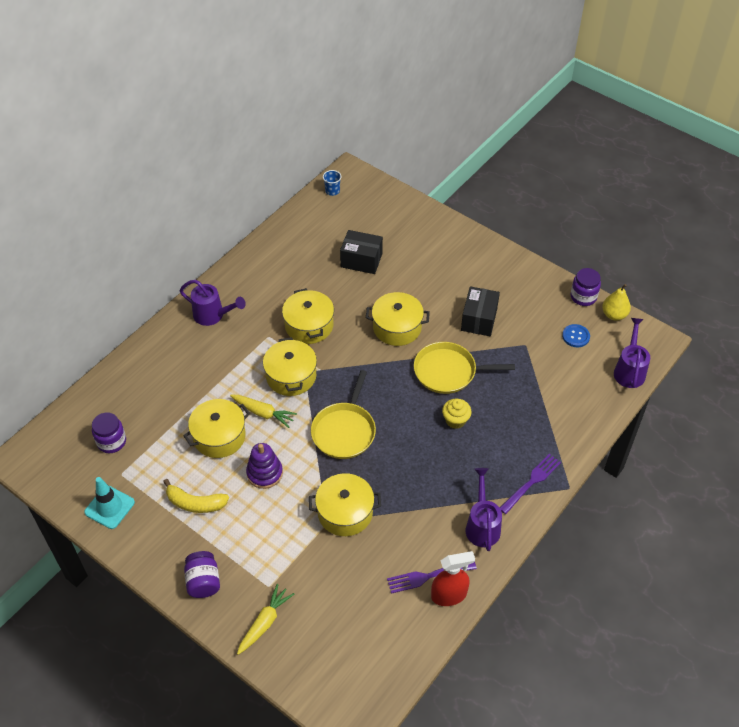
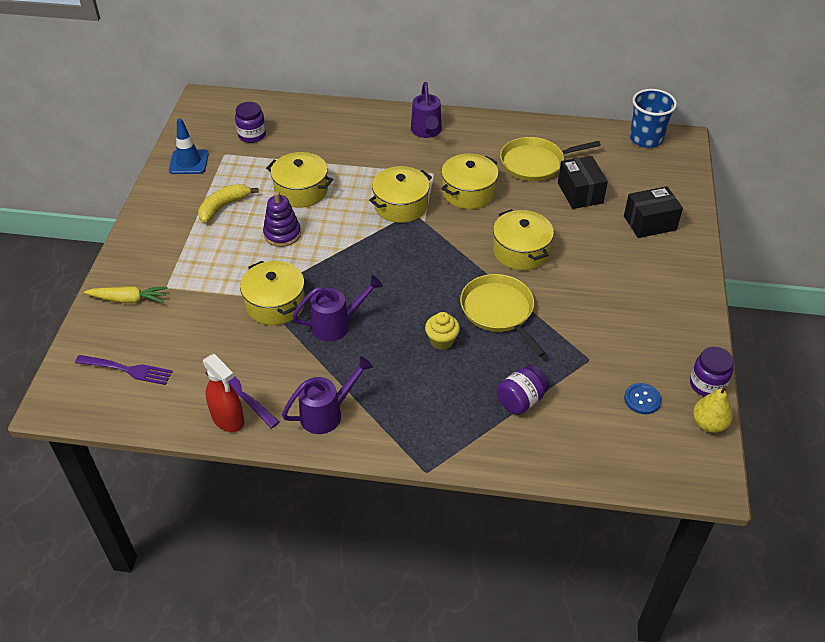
camera: 60 degrees right, 5 degrees down
turquoise traffic cone [84,477,135,529] -> blue traffic cone [169,118,209,174]
yellow banana [163,479,229,513] -> yellow banana turned 60 degrees clockwise [198,184,259,223]
purple jar [184,551,220,598] -> purple jar moved to [497,365,549,415]
yellow carrot [230,395,297,428] -> none
yellow pan [311,370,376,459] -> yellow pan moved to [500,137,601,181]
blue cup [323,170,341,196] -> blue cup [630,89,677,148], size x1.99
black box [461,286,500,336] -> black box moved to [624,186,683,238]
purple fork [500,454,561,514] -> purple fork moved to [75,355,173,385]
purple watering can [614,318,650,388] -> purple watering can moved to [293,275,383,341]

